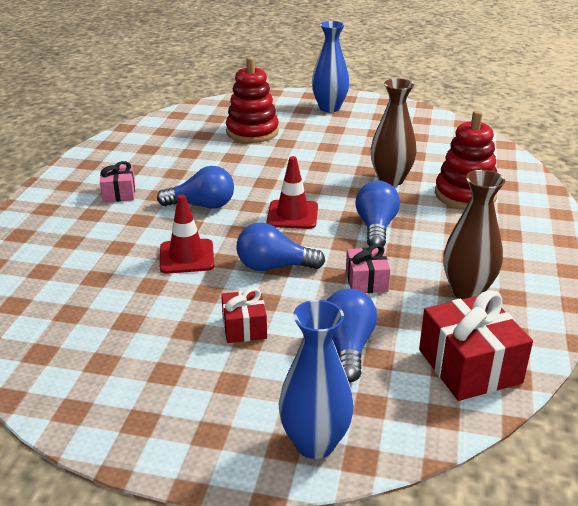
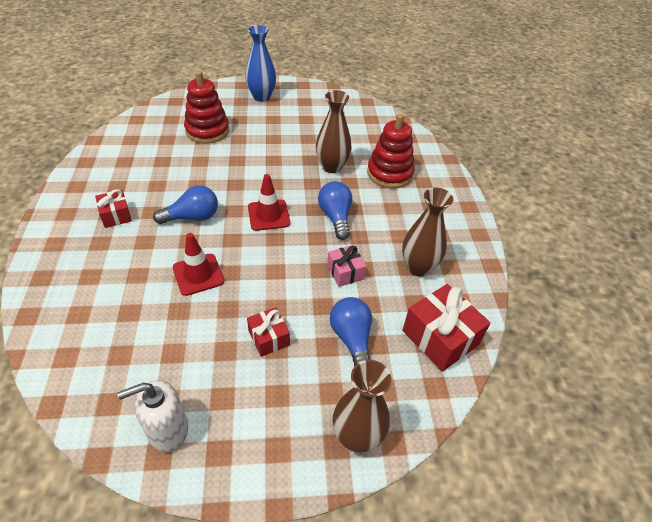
camera: 20 degrees left, 15 degrees up
pink gift [100,161,135,202] -> red gift [95,189,132,228]
blue light bulb [236,223,325,271] -> none
blue vase [279,300,354,459] -> brown vase [333,360,392,453]
none -> white soap dispenser [118,380,188,452]

